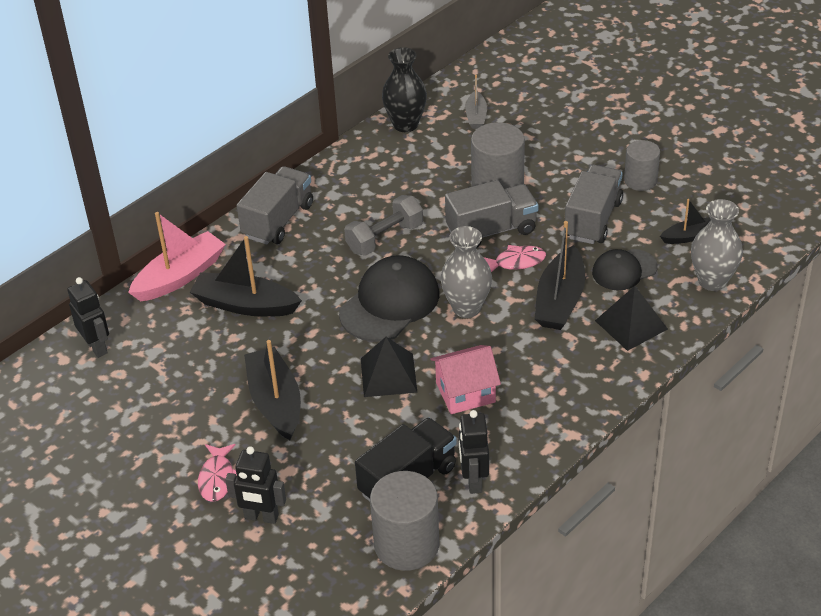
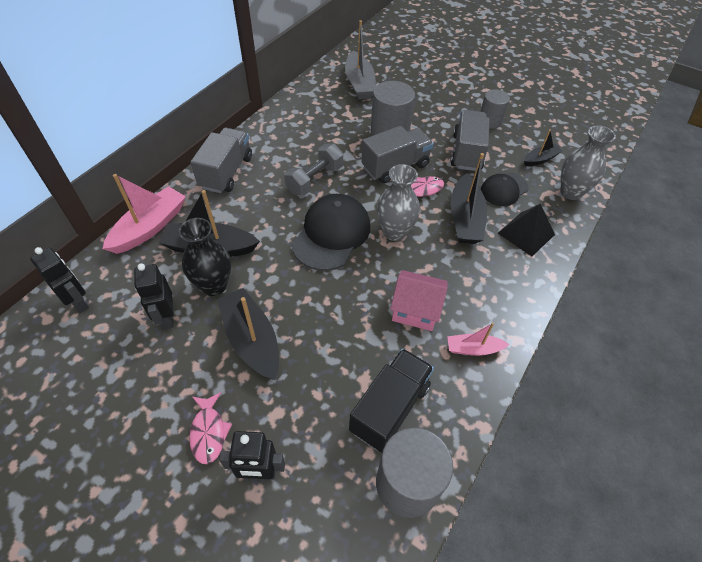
camera: 15 degrees left, 10 degrees up
black pyramid [361,337,418,397] -> none
black vase [382,47,427,132] -> black vase moved to [179,218,231,296]
pink house [430,345,501,414] -> pink house turned 45 degrees clockwise [390,270,448,331]
black robot [459,410,489,494] -> black robot moved to [134,263,174,330]
grey boat [465,75,487,129] -> grey boat [345,20,376,100], size x1.79
none -> pink boat [447,323,510,356]

